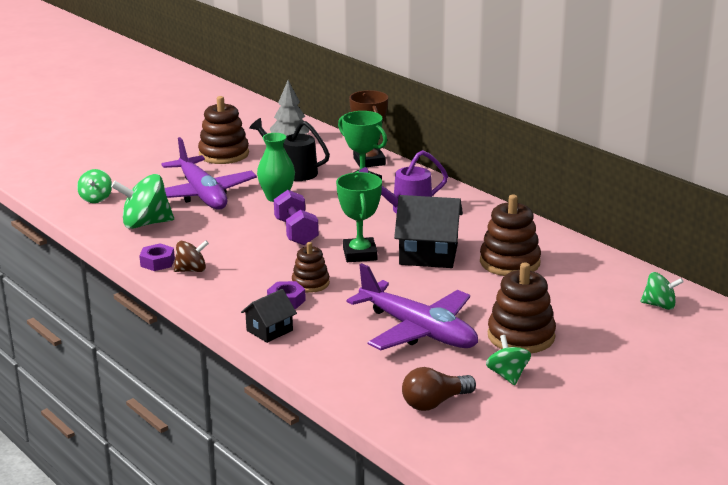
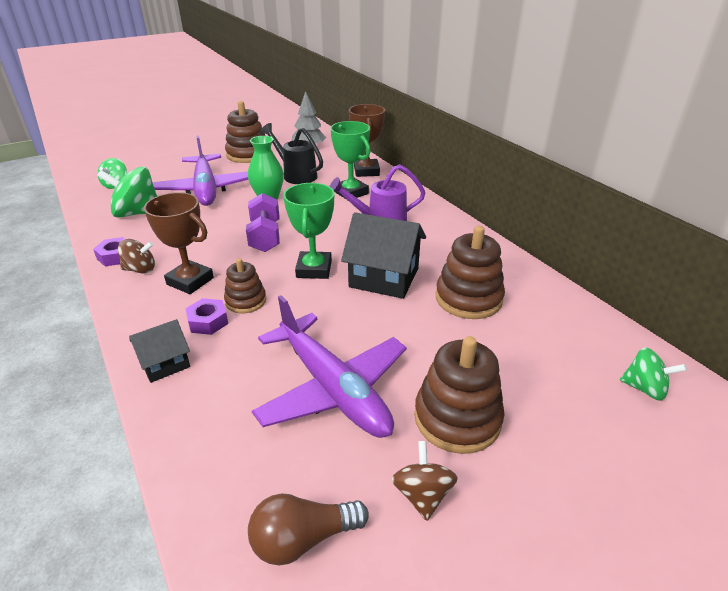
camera: 10 degrees right, 10 degrees up
green spinning top [486,335,531,385] -> brown spinning top [391,441,458,521]
none -> brown trophy [144,192,214,294]

